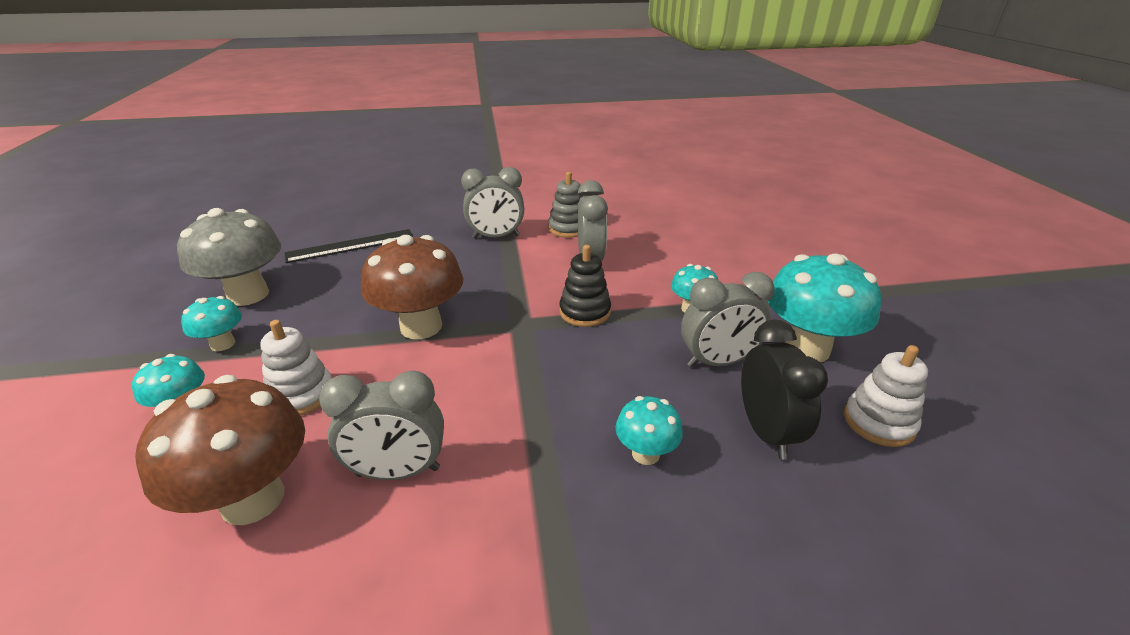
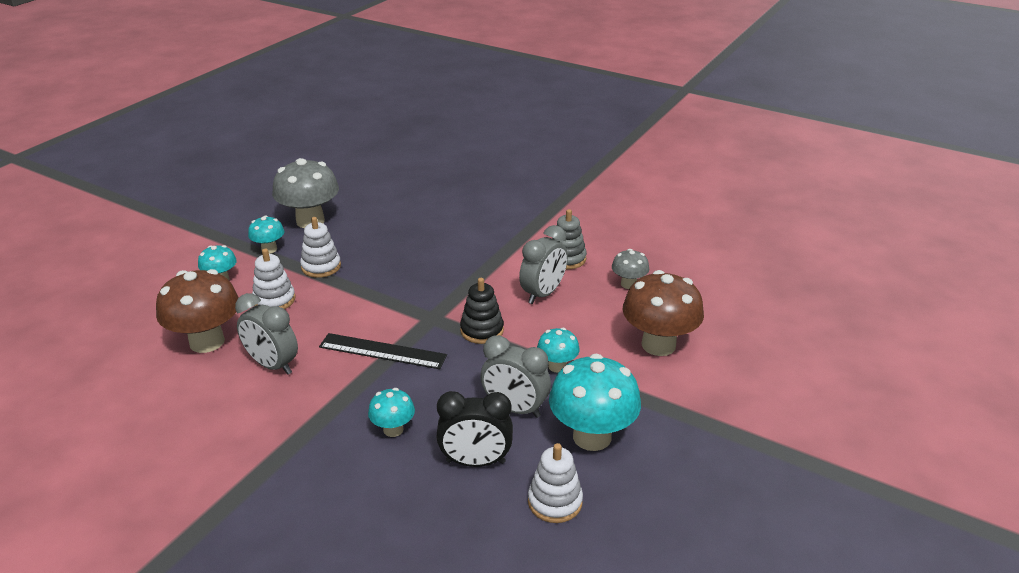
camera: 40 degrees right, 0 degrees up
black ruler [284,229,414,263] -> black ruler moved to [319,333,447,369]
brown mushroom [362,235,463,339] -> brown mushroom moved to [623,270,704,356]
grey clock [461,167,524,239] -> none
black clock [741,320,828,460] -> black clock turned 60 degrees clockwise [436,391,513,467]
none -> white stacking toy [300,217,341,278]
none -> grey mushroom [612,249,649,289]

